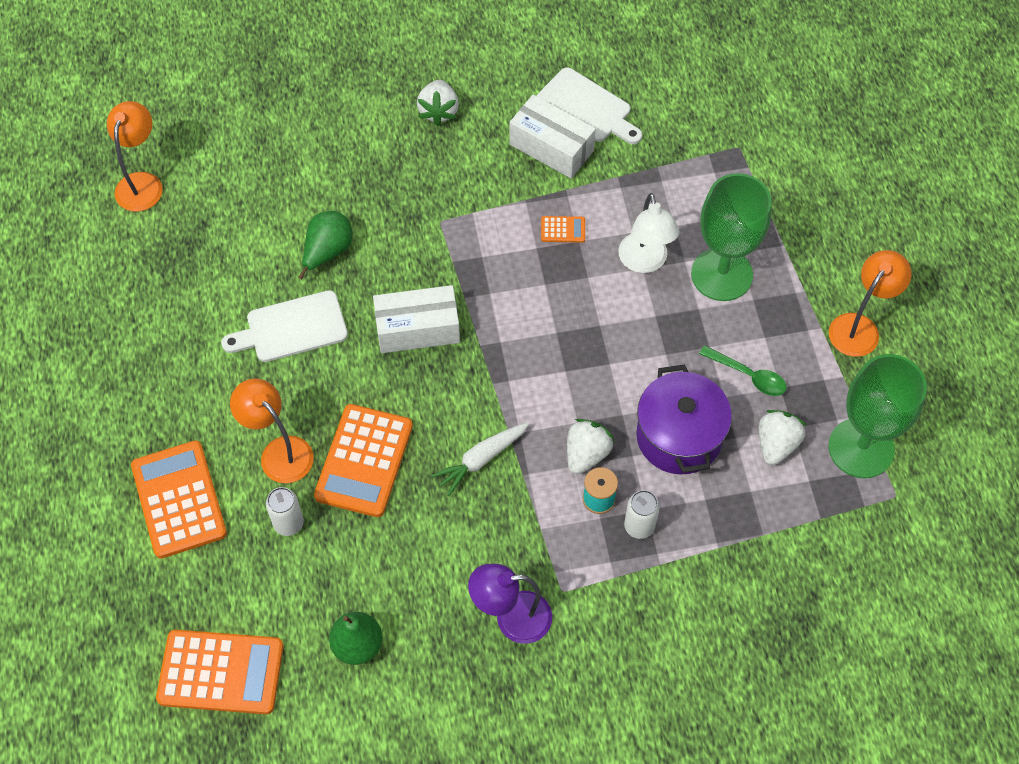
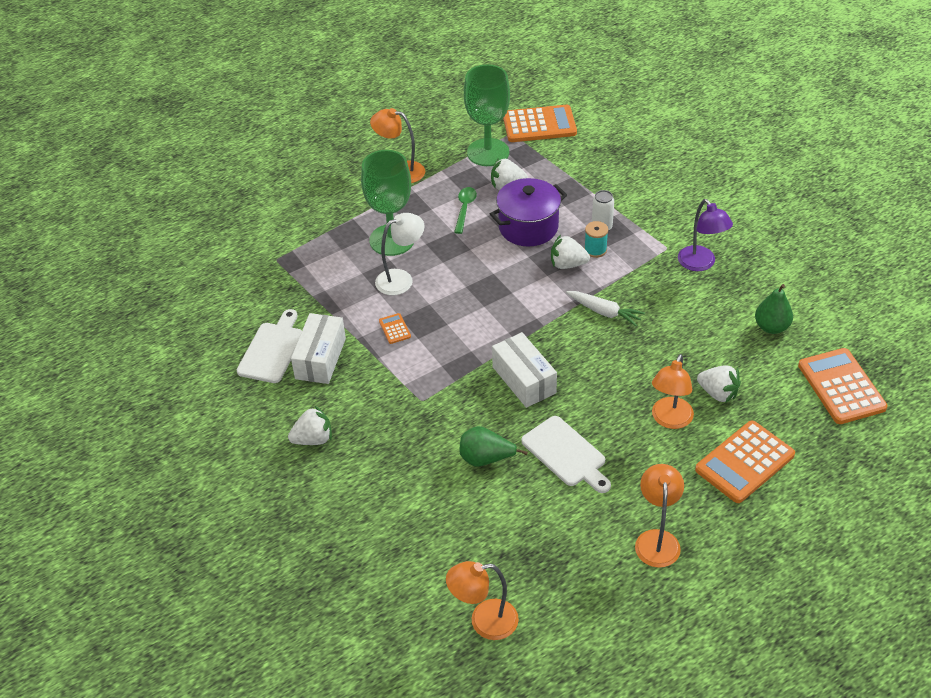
camera: 110 degrees left, 15 degrees down
white can [266,487,304,536] -> white strawberry [697,365,741,403]
orange calculator [314,404,413,517] -> orange calculator moved to [503,105,577,142]
none -> orange lamp [635,464,684,568]

